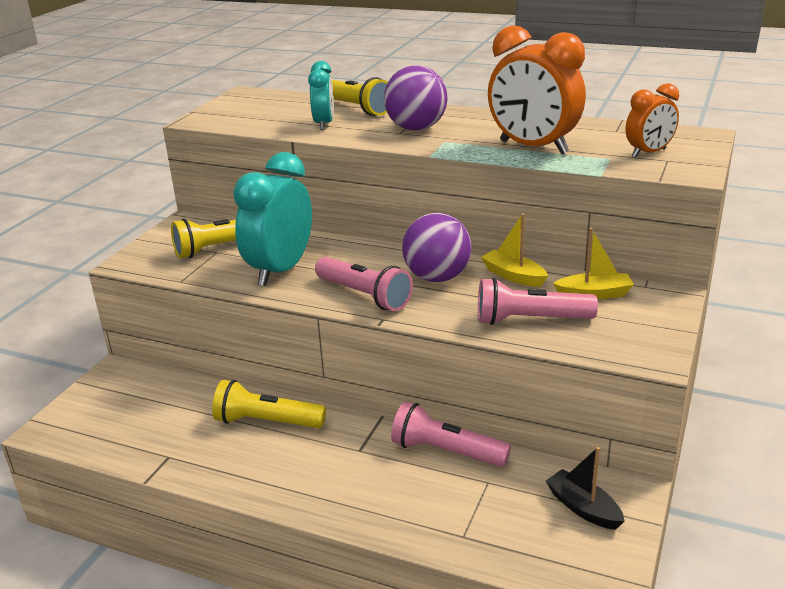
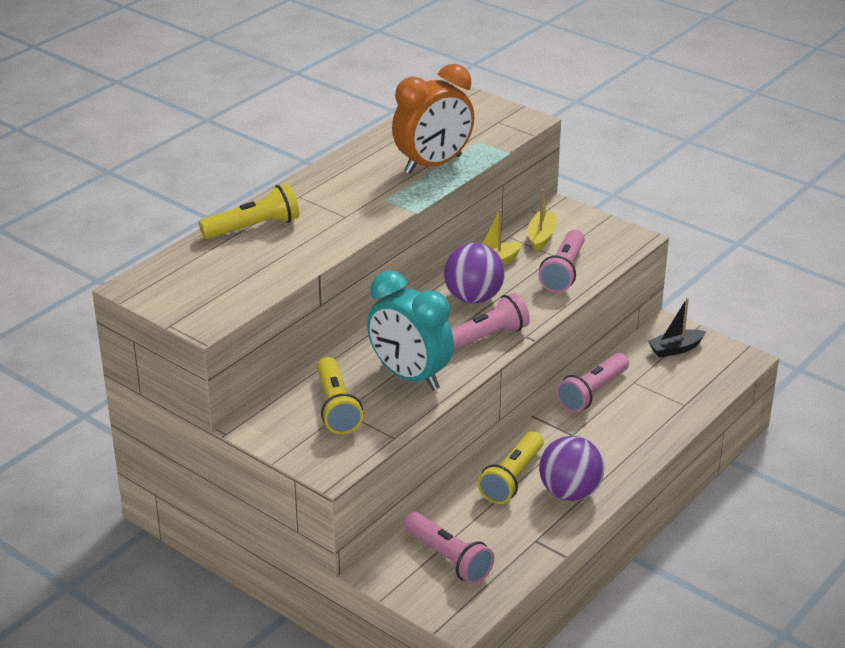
camera: 75 degrees left, 5 degrees up
turquoise clock [308,61,334,130] -> none
purple ball [384,65,448,131] -> purple ball moved to [539,436,604,501]
orange clock [626,83,679,158] -> none
none -> pink flashlight [403,512,494,584]

